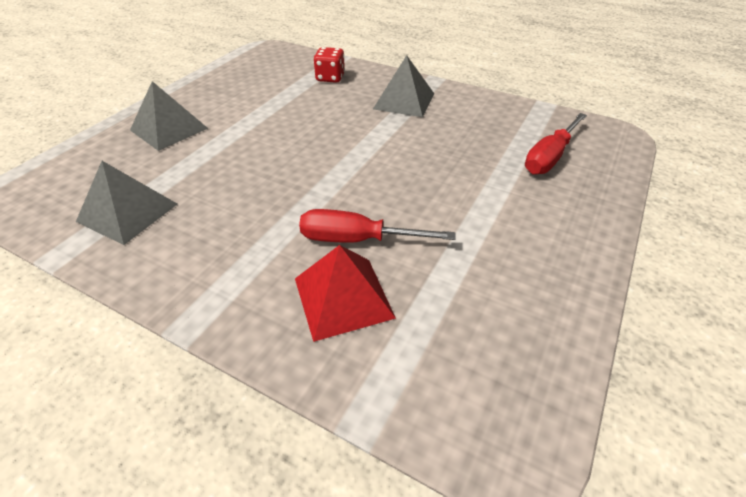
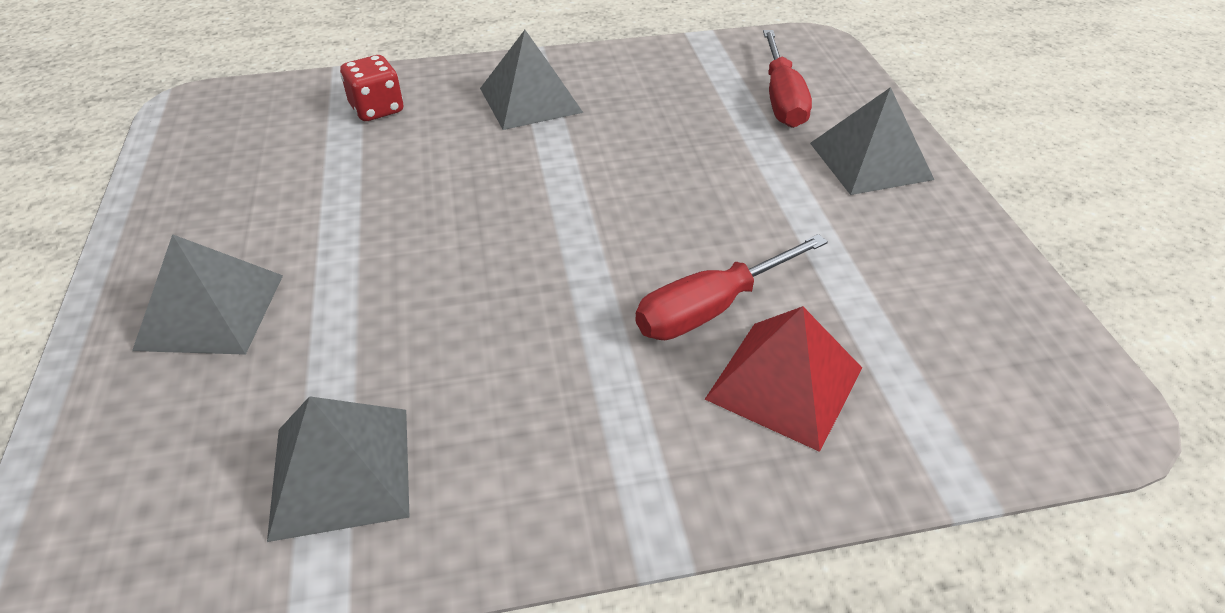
camera: 40 degrees left, 0 degrees up
none -> grey pyramid [810,87,934,195]

